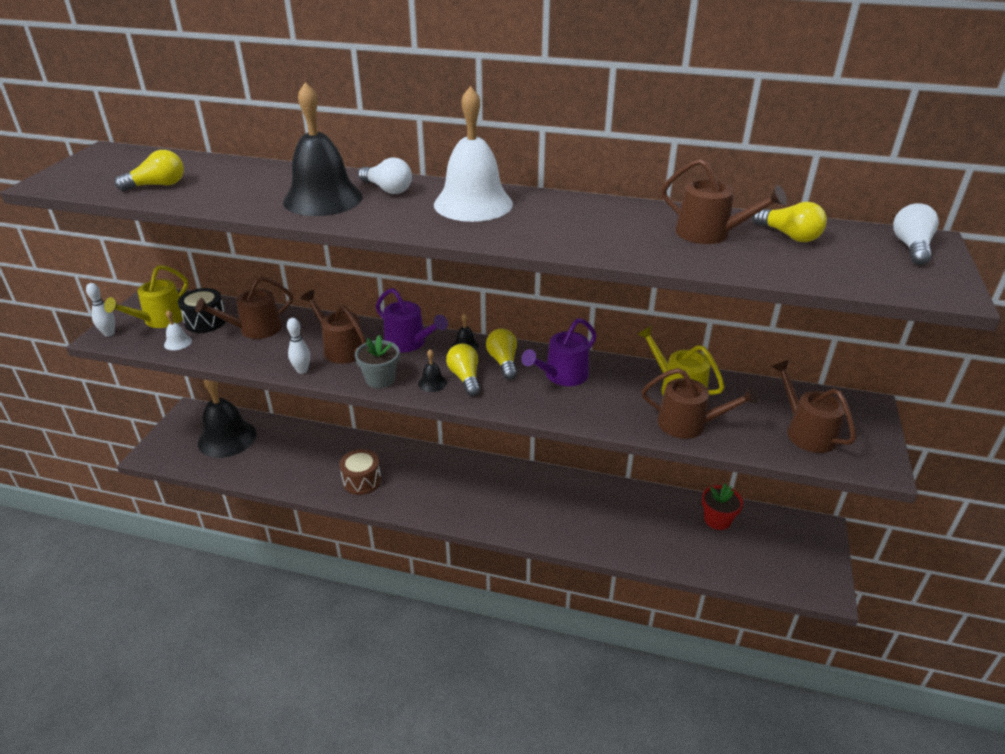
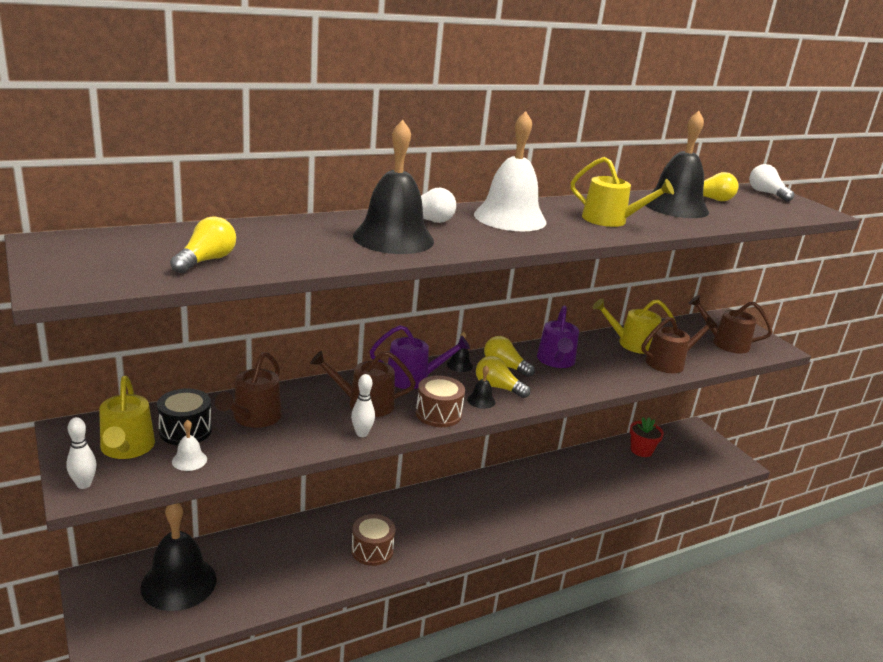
camera: 45 degrees left, 10 degrees down
grey flower pot [355,335,400,388] -> brown drum [416,376,465,427]
brown watering can [661,158,787,244] -> black bell [645,111,709,218]
none -> yellow watering can [571,157,674,227]

